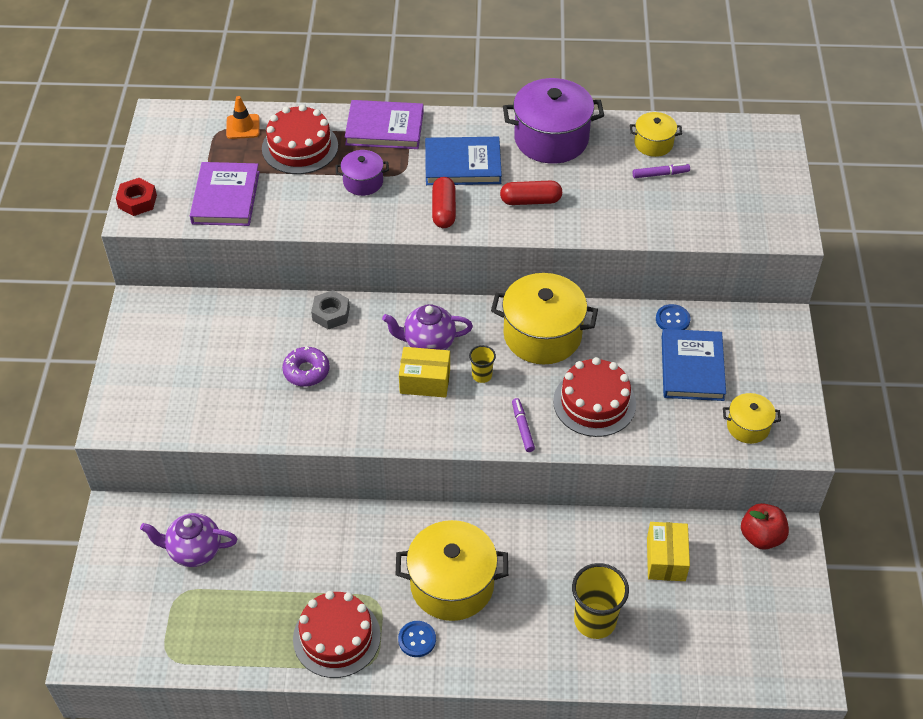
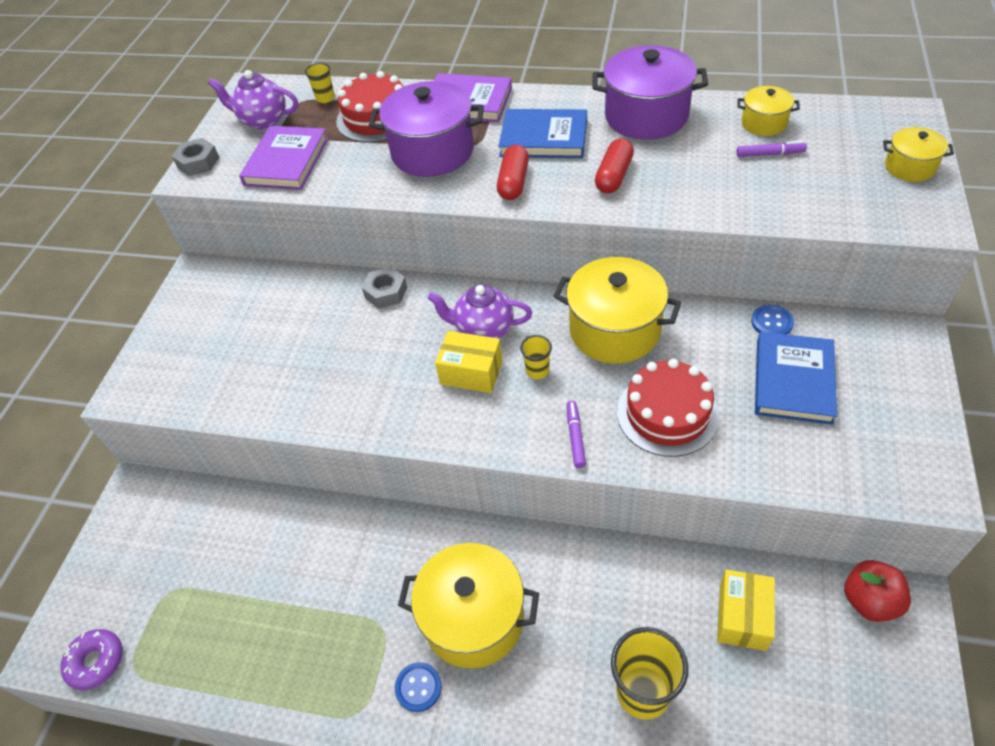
camera: 15 degrees right, 0 degrees up
red nut [116,178,157,216] -> grey nut [172,138,219,176]
purple teapot [140,513,237,567] -> purple teapot moved to [208,70,298,130]
orange traffic cone [226,96,260,139] -> yellow cup [305,63,335,103]
purple donut [282,346,330,387] -> purple donut moved to [60,629,123,690]
red cake [293,591,381,678] -> none
purple pot [335,150,389,196] -> purple pot [369,81,484,177], size x1.91
red capsule [500,180,562,205] -> red capsule turned 75 degrees counterclockwise [595,138,634,194]
yellow pot [723,393,781,444] -> yellow pot moved to [883,127,954,182]

